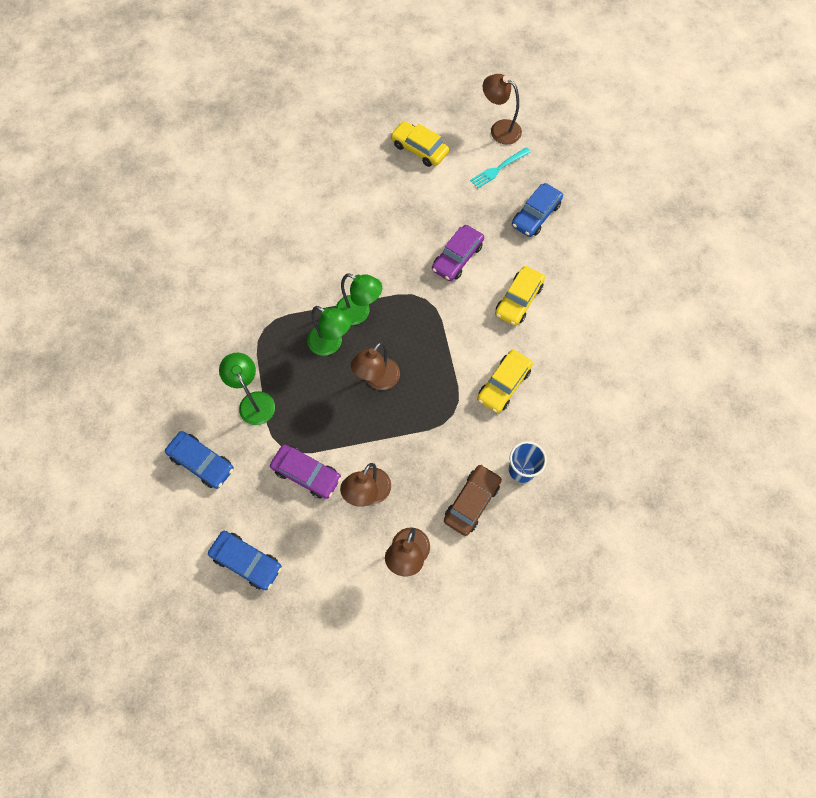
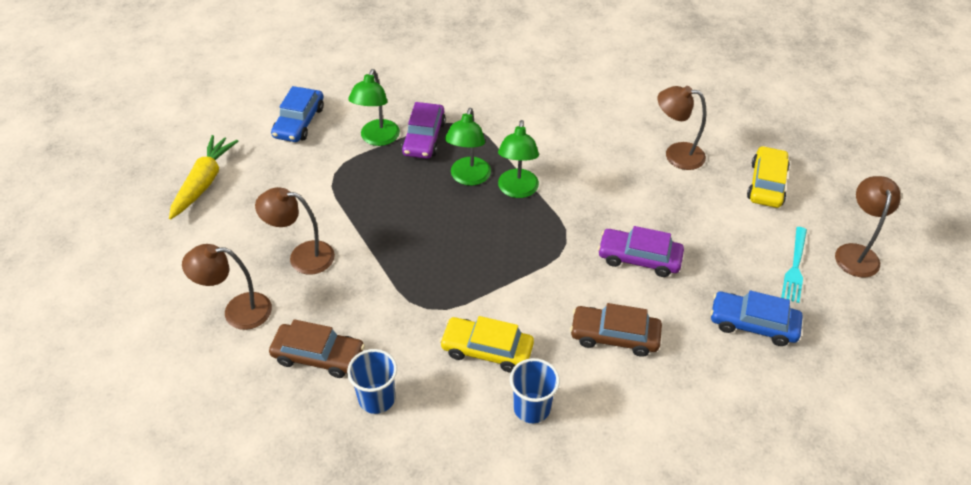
camera: 70 degrees right, 20 degrees down
blue car [208,531,282,590] -> yellow carrot [169,135,238,219]
green lamp [219,353,275,425] -> green lamp turned 150 degrees clockwise [348,69,400,146]
purple car [270,444,341,499] -> purple car moved to [401,102,446,159]
brown lamp [351,342,400,390] -> brown lamp moved to [657,86,707,170]
turquoise fork [470,147,531,189] -> turquoise fork turned 105 degrees counterclockwise [781,227,807,303]
yellow car [495,266,545,326] -> brown car [570,303,662,357]
none -> blue cup [510,358,560,423]

